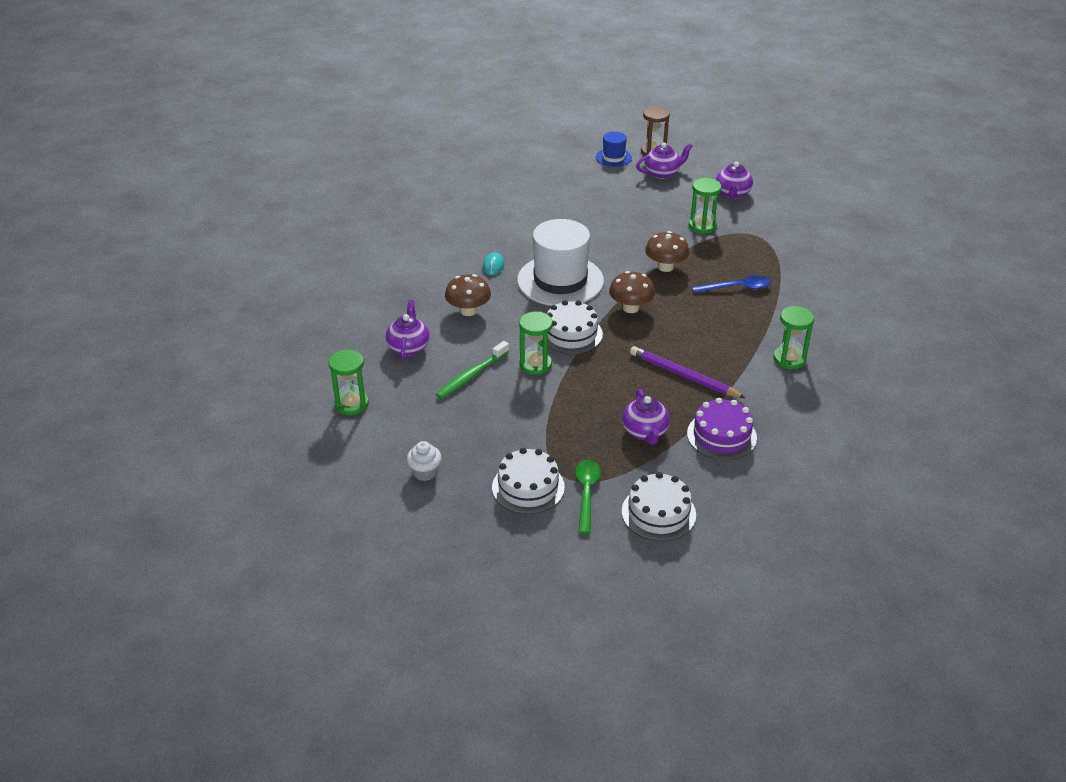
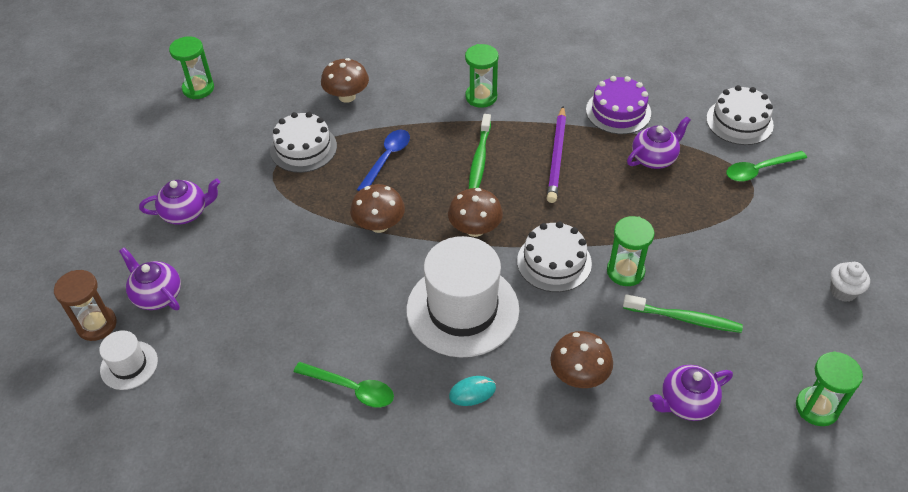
camera: 115 degrees left, 10 degrees up
white cake [492,448,565,514] -> white cake moved to [270,112,337,173]
blue hat [596,132,632,167] -> white hat [99,330,158,390]
green hourglass [689,178,722,234] -> green hourglass moved to [169,36,214,99]
blue spoon [692,275,771,293] -> blue spoon turned 60 degrees clockwise [357,130,410,191]
none -> green spoon [294,362,394,408]
none -> brown mushroom [321,58,369,103]
none -> green toothbrush [469,114,491,189]

